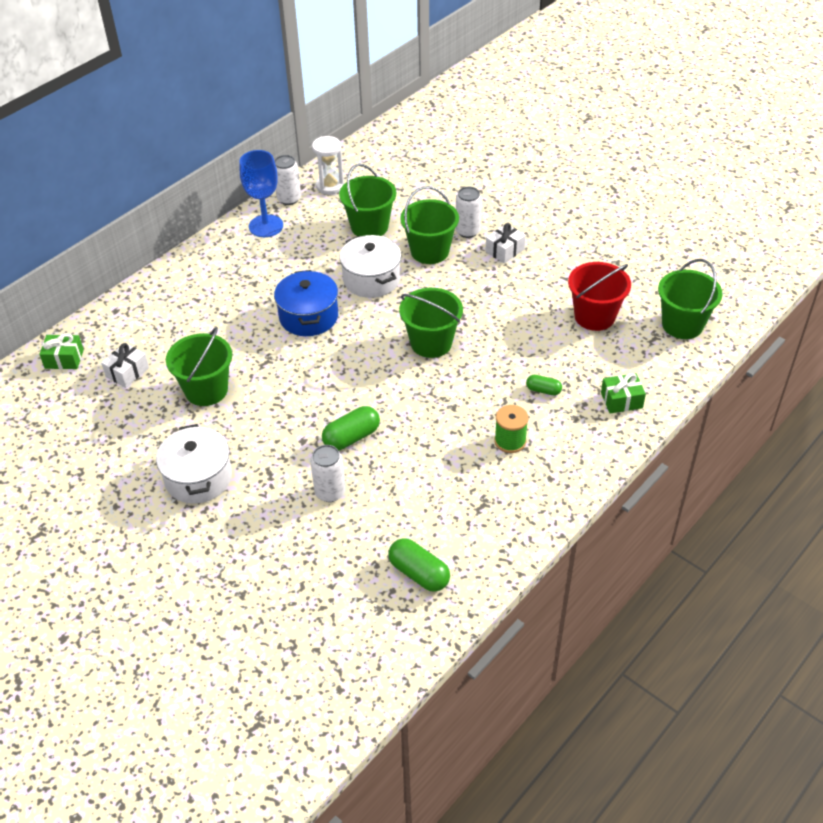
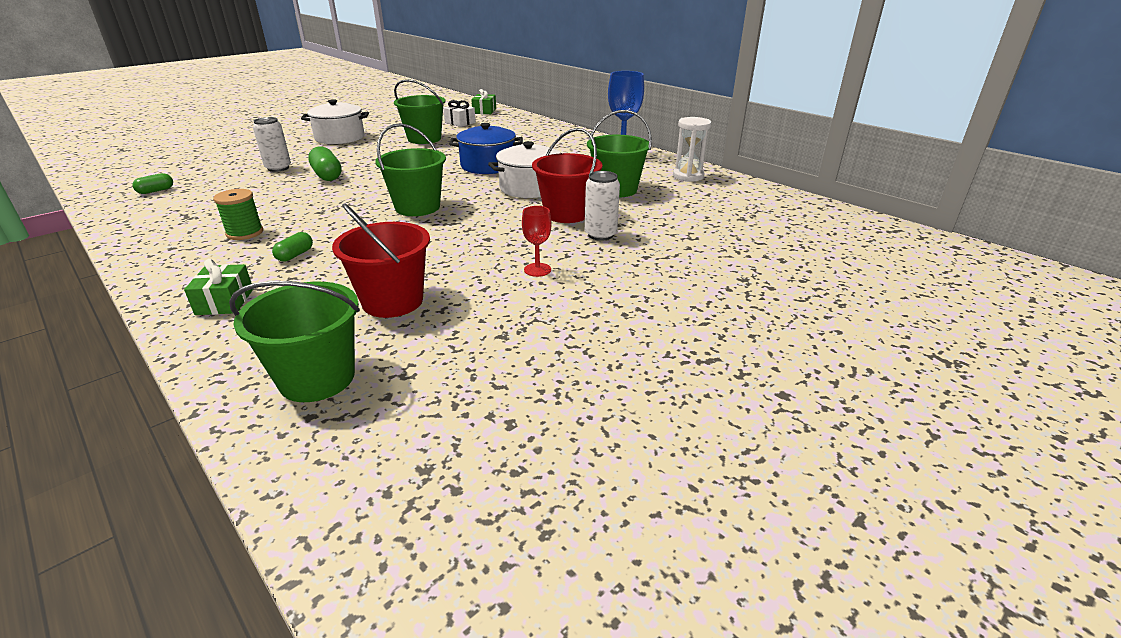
camera: 95 degrees right, 15 degrees down
white can [274,155,301,205] -> none
green capsule [388,538,450,592] -> green capsule [132,173,173,194], size x0.59
green bucket [400,186,459,264] -> red bucket [532,128,603,223]
white gift [485,223,526,263] -> none
none -> red goblet [522,206,551,277]

